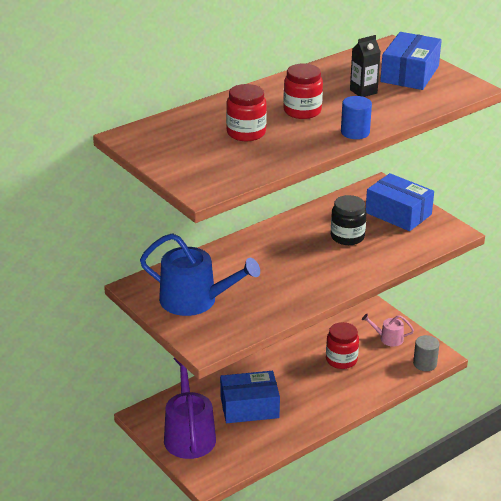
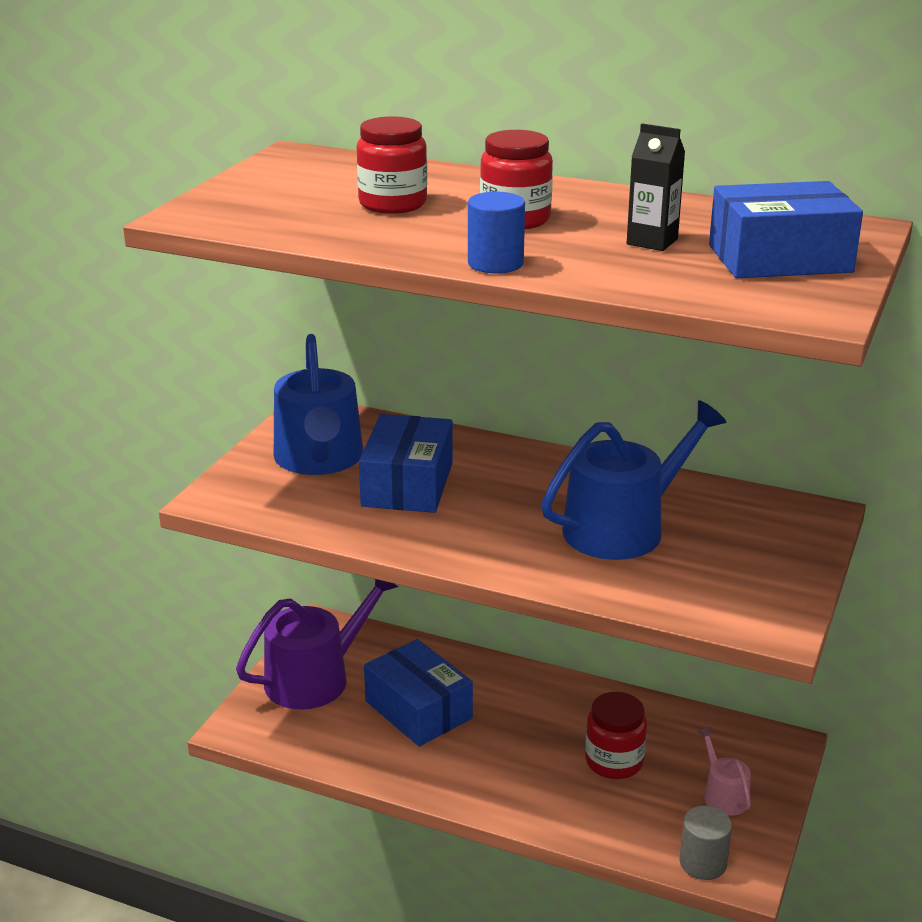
camera: 60 degrees right, 5 degrees down
black jar [331,195,367,245] -> blue watering can [541,400,726,560]
blue box [366,173,434,231] -> blue box moved to [359,414,453,513]

